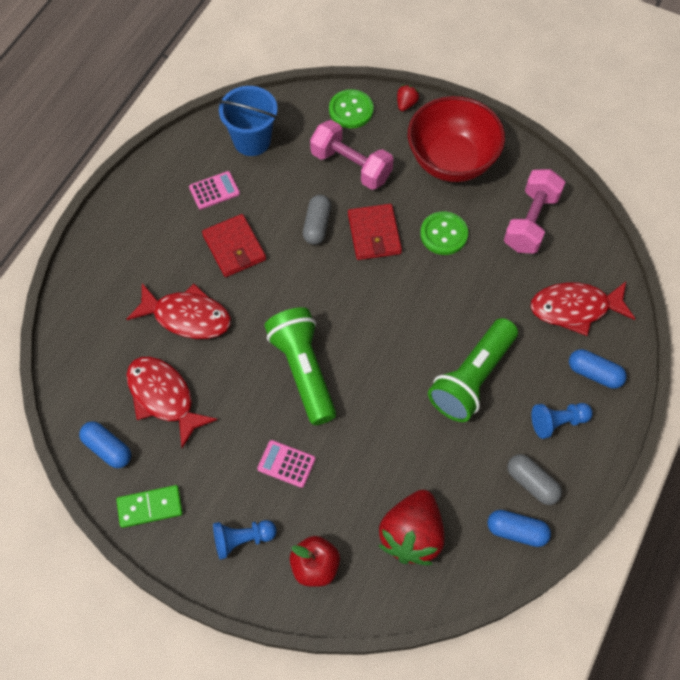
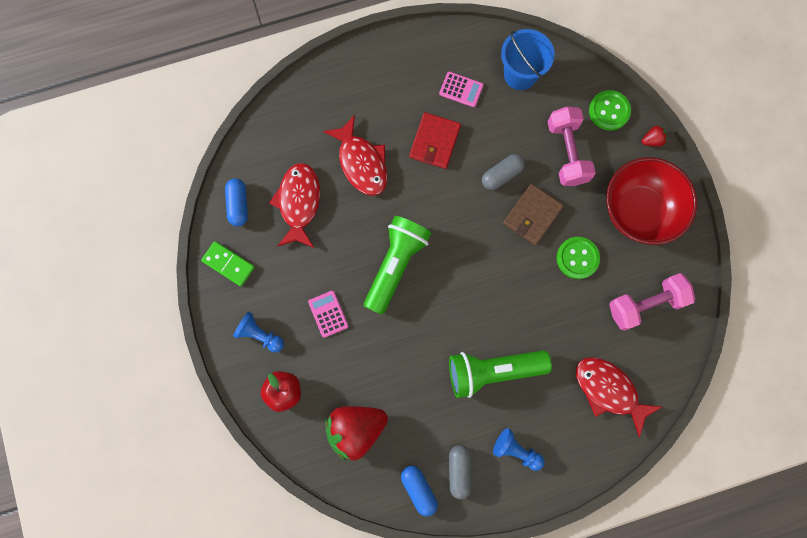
camera: 45 degrees right, 15 degrees up
red wallet [348,204,402,260] -> brown wallet [503,184,564,245]
blue capsule [569,349,627,389] -> none

